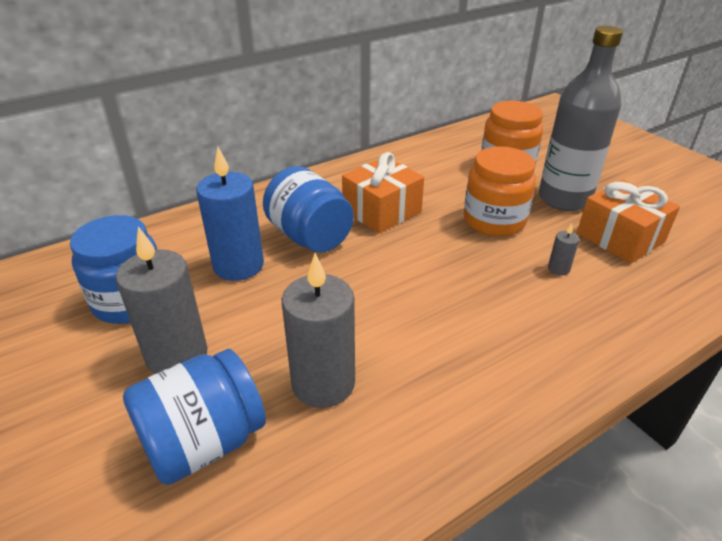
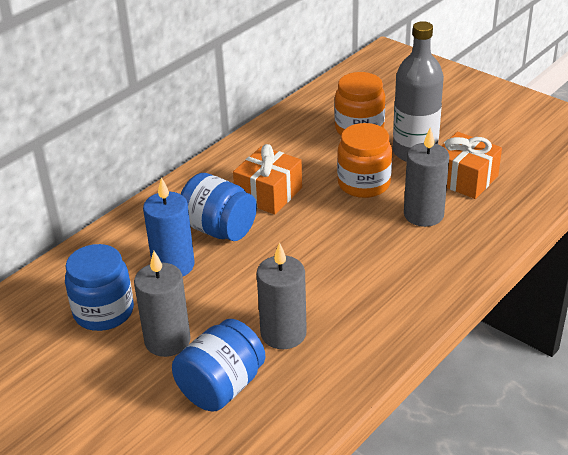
camera: 15 degrees left, 0 degrees up
grey candle [548,223,579,276] -> grey candle [404,128,449,227], size x2.35

